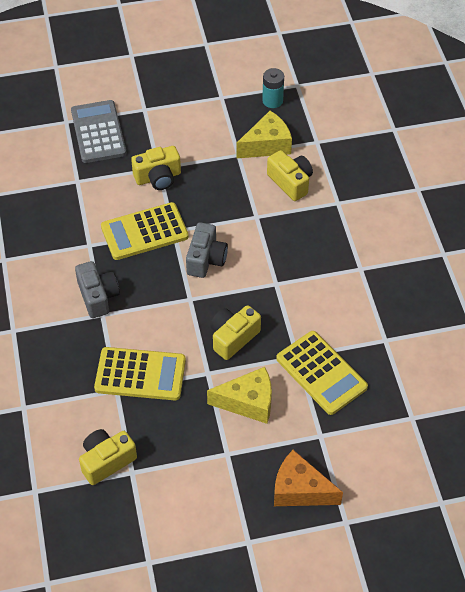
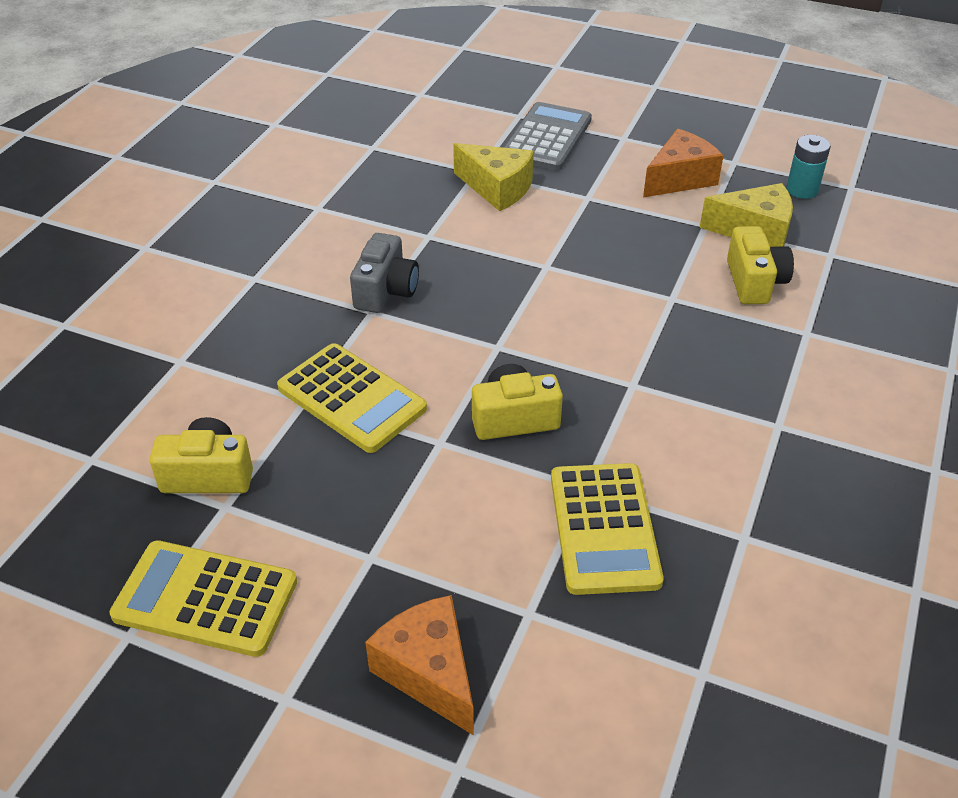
camera: 35 degrees right, 10 degrees down
yellow calculator [101,202,189,260] -> yellow calculator moved to [109,540,297,657]
yellow camera [131,146,181,190] -> none
grey camera [186,222,228,278] -> none
yellow cheese [207,367,272,424] -> yellow cheese moved to [453,143,534,211]
none -> orange cheese [643,129,724,197]

